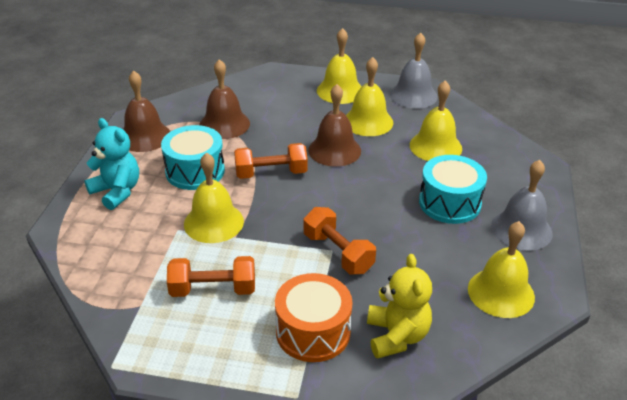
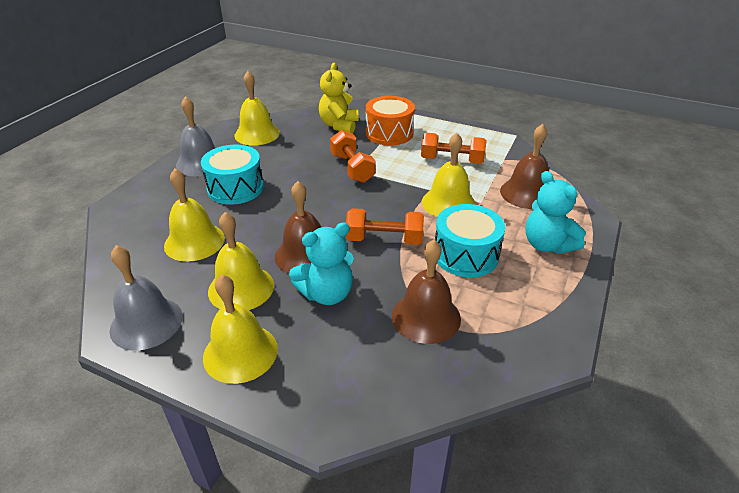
camera: 165 degrees left, 0 degrees up
brown bell [123,70,170,152] -> brown bell moved to [500,124,549,209]
none -> turquoise teddy bear [289,222,354,305]

